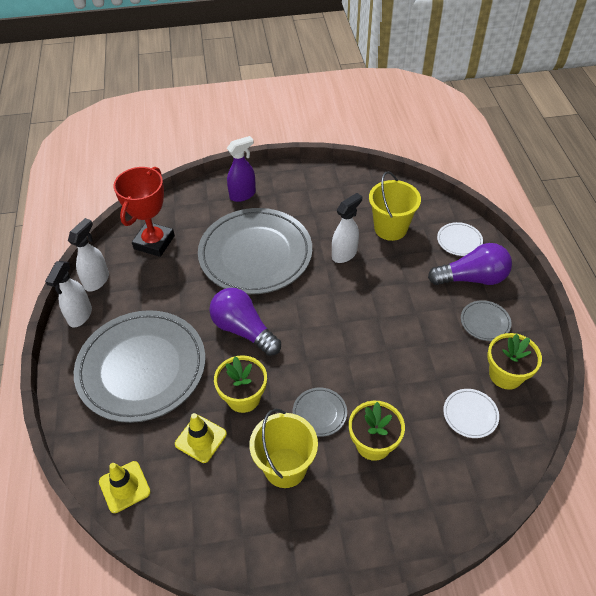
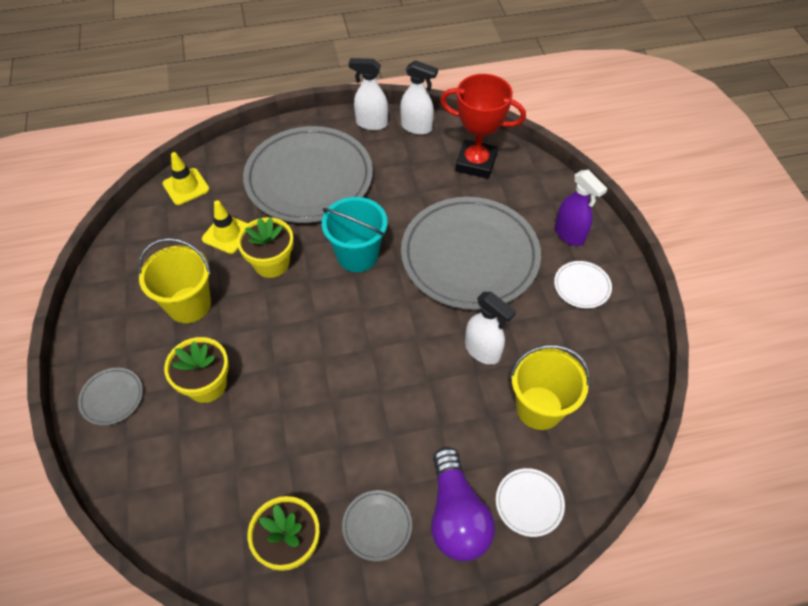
camera: 85 degrees right, 5 degrees up
purple light bulb [209,288,281,356] -> turquoise bucket [322,197,387,272]
grey plate [293,387,347,437] -> grey plate moved to [78,368,143,426]
white plate [443,389,499,438] -> white plate moved to [554,261,612,308]

